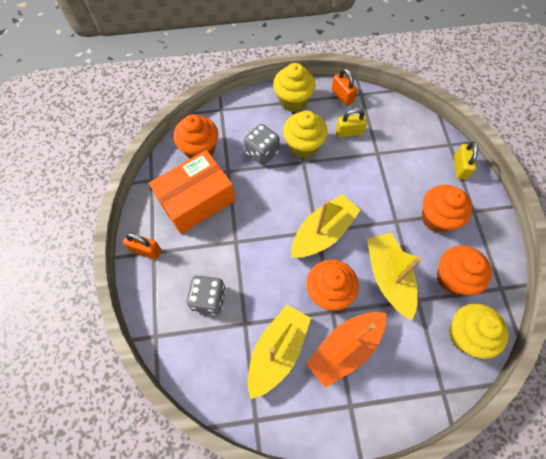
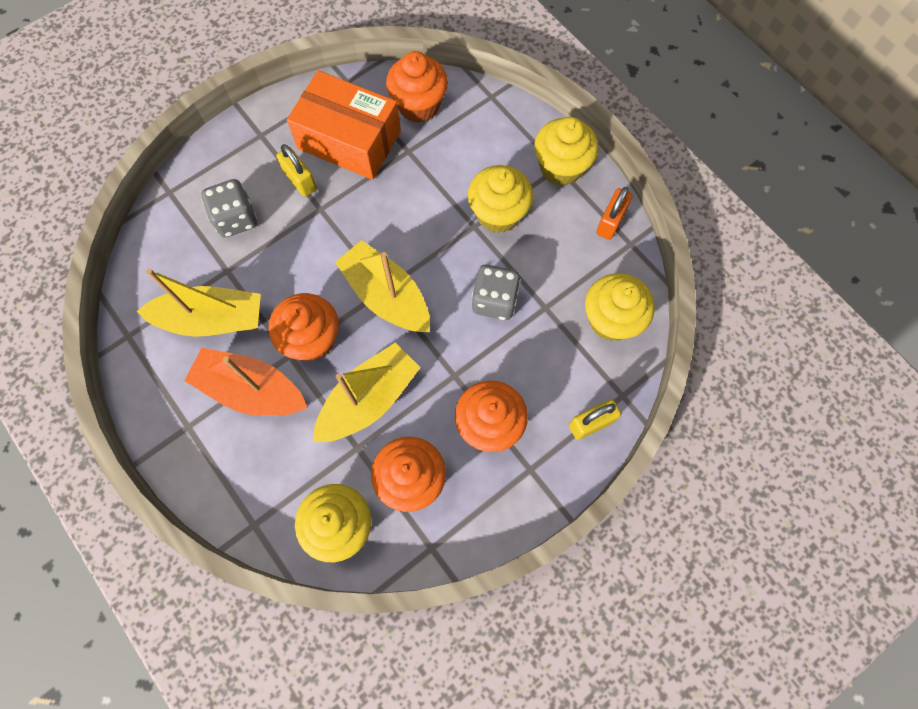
camera: 60 degrees right, 5 degrees up
orange padlock [123,233,161,259] -> none
grey dice [244,124,280,165] -> grey dice moved to [472,265,521,320]
yellow boat [291,194,360,258] -> yellow boat turned 150 degrees counterclockwise [335,240,430,332]
yellow padlock [336,108,367,138] -> yellow padlock moved to [276,144,317,197]
none -> yellow cupcake [585,273,655,341]

